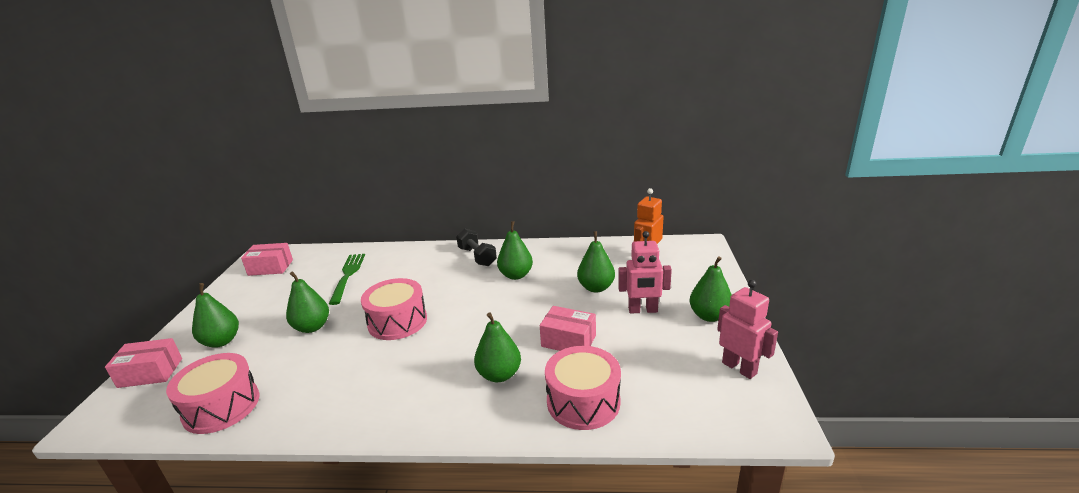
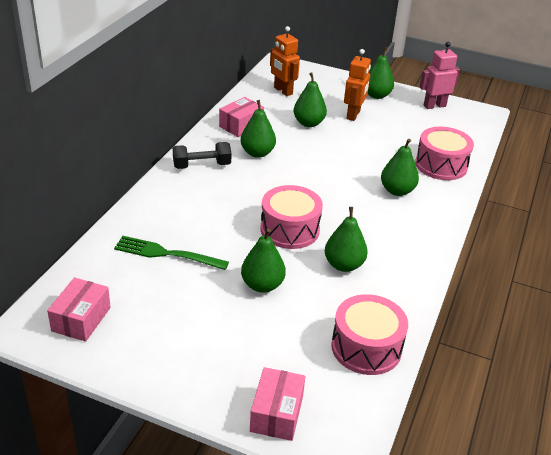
camera: 75 degrees left, 10 degrees up
green pear [192,283,239,348] -> green pear moved to [325,207,368,272]
pink box [540,306,596,351] -> pink box moved to [219,97,264,137]
pink robot [618,231,672,313] -> orange robot [344,49,371,121]

